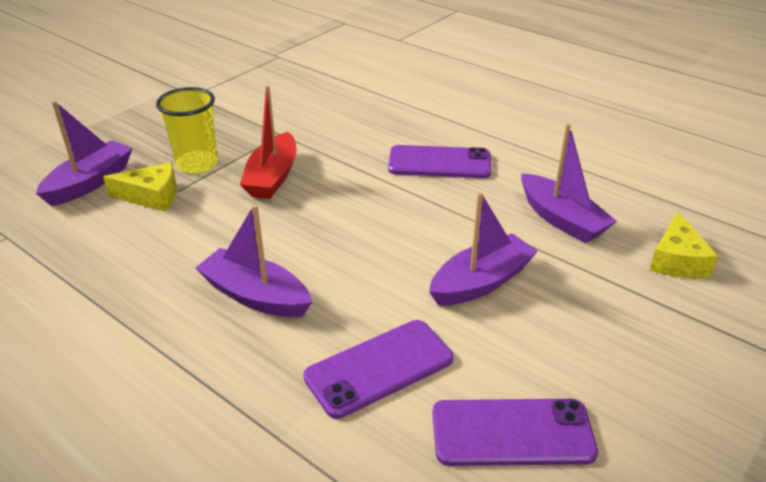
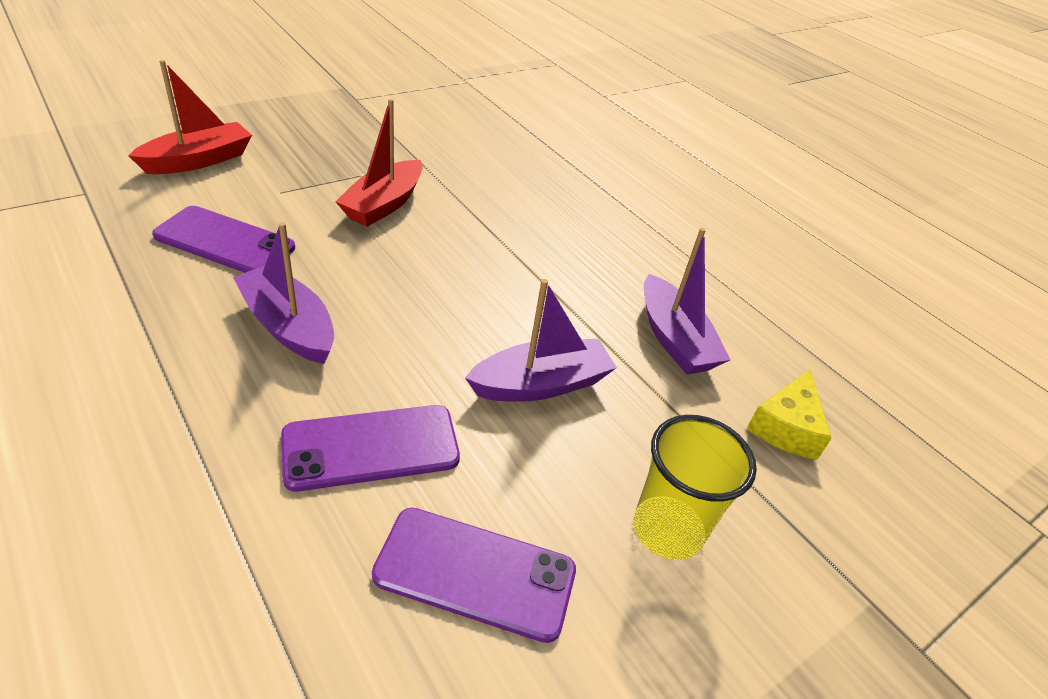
camera: 10 degrees right, 5 degrees up
purple boat [36,101,133,206] -> red boat [128,60,252,174]
yellow cheese [103,163,177,211] -> none
yellow cup [156,87,218,174] -> yellow cup moved to [633,415,757,560]
purple phone [388,145,492,178] -> purple phone moved to [152,206,295,273]

